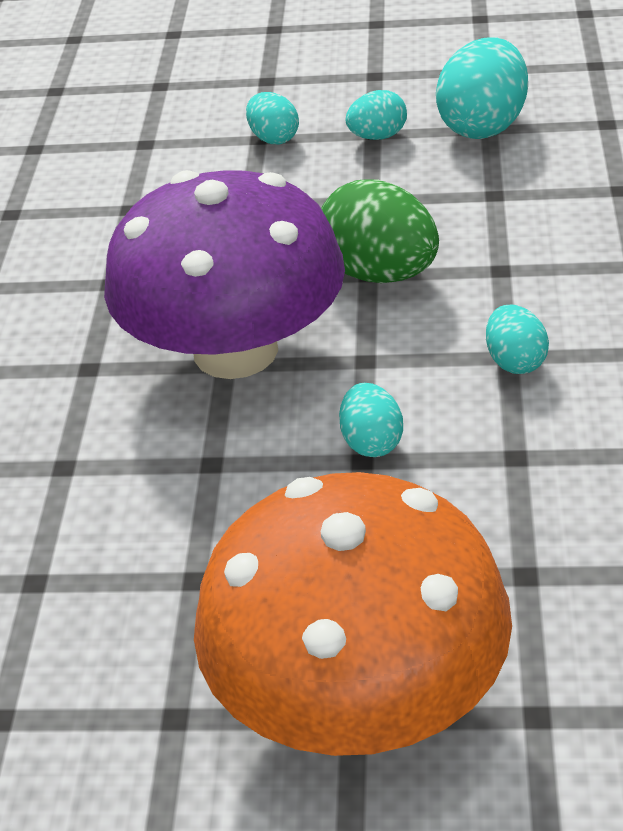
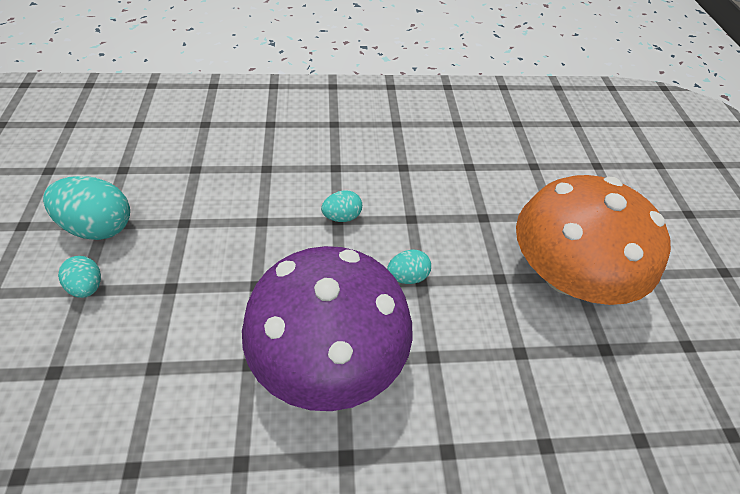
camera: 105 degrees left, 10 degrees up
turquoise egg [246,92,299,144] -> none
green egg [321,179,439,283] -> none

